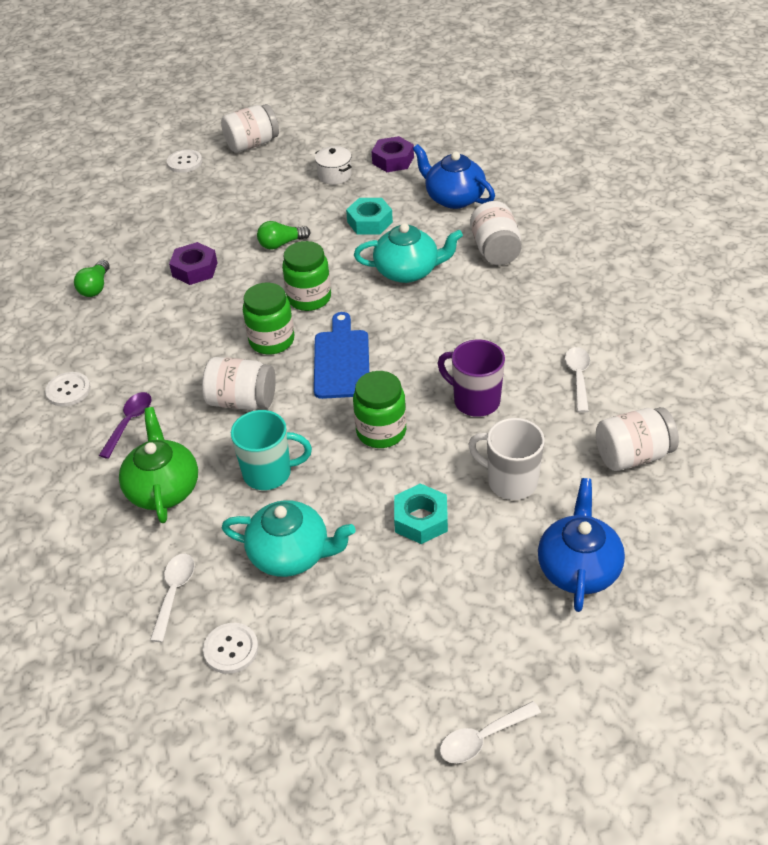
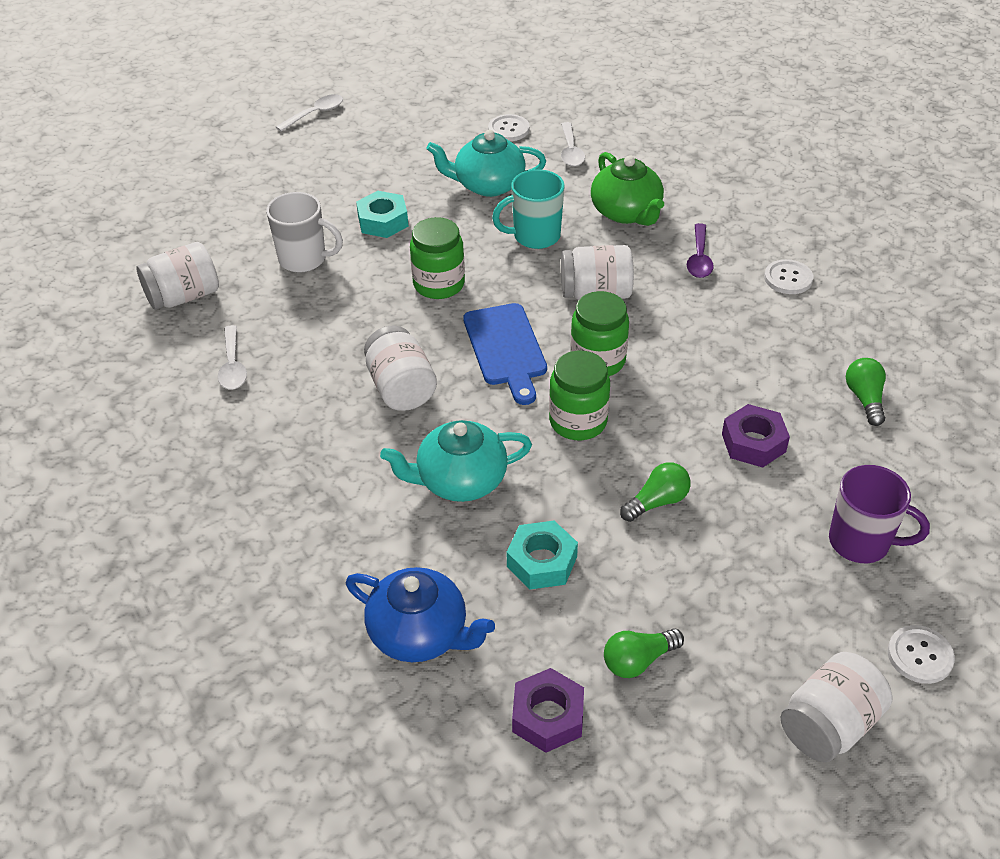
camera: 165 degrees right, 0 degrees up
white pot [315,146,352,185] -> green light bulb [604,628,684,678]
purple mug [438,339,505,417] -> purple mug moved to [829,465,930,563]
white jar [470,201,522,265] -> white jar moved to [364,325,437,411]
blue teapot [538,478,625,612] -> none

